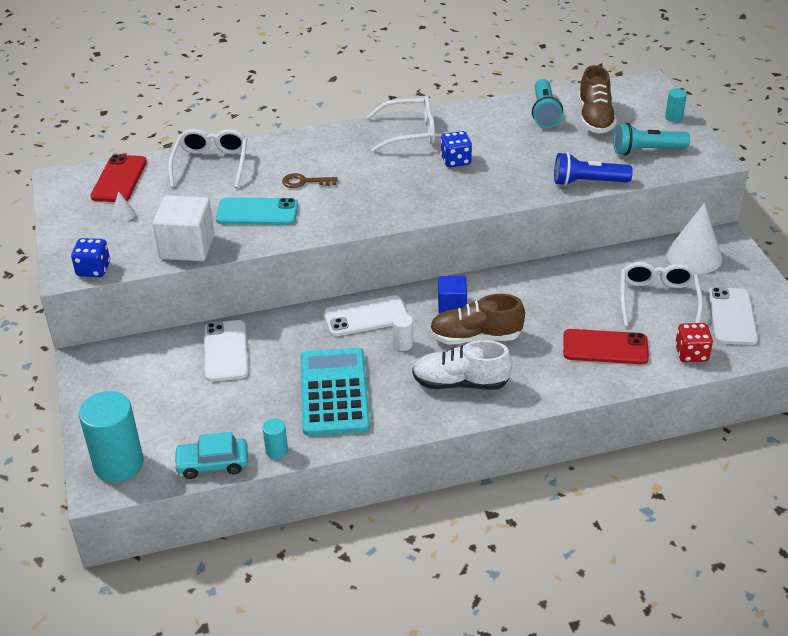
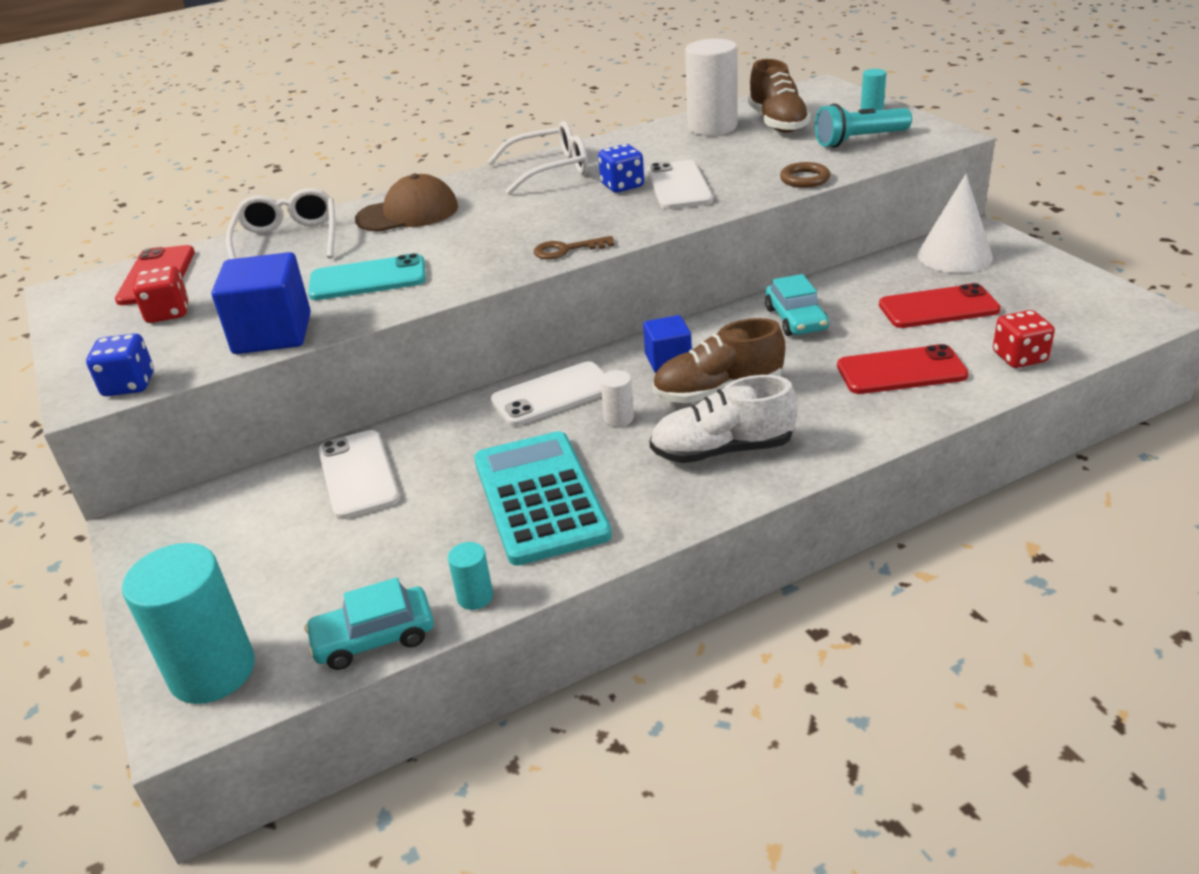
camera: 10 degrees left, 5 degrees down
white cone [111,191,136,222] -> red dice [133,266,189,323]
white cube [153,195,215,261] -> blue cube [212,252,311,354]
brown key [282,173,338,188] -> brown key moved to [534,236,614,259]
turquoise flashlight [532,79,563,128] -> white cylinder [685,39,737,136]
blue flashlight [554,152,633,186] -> brown ring [780,162,830,188]
white glasses [620,262,703,327] -> red phone [879,283,1001,328]
white phone [708,287,758,345] -> white phone moved to [647,160,713,209]
none -> brown cap [355,174,458,232]
none -> turquoise car [765,274,829,336]

